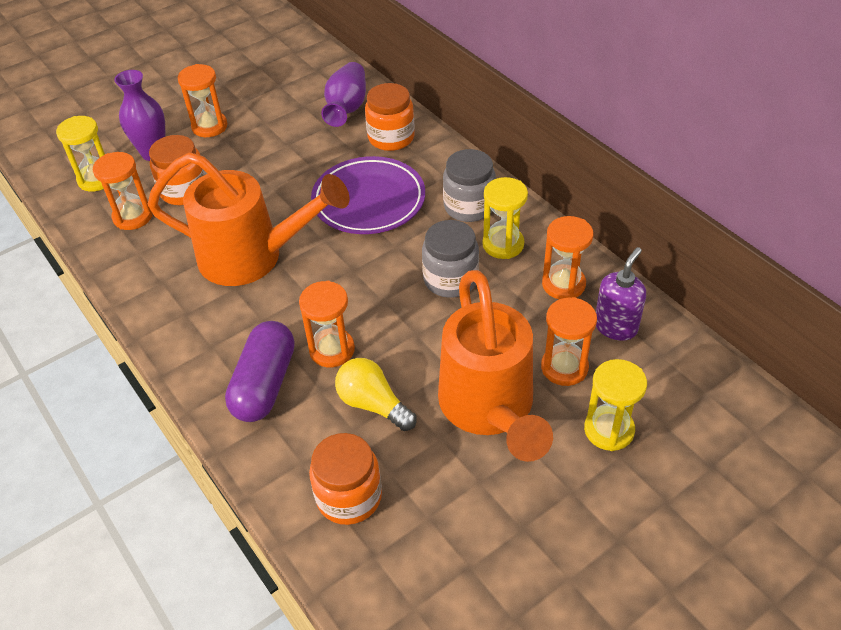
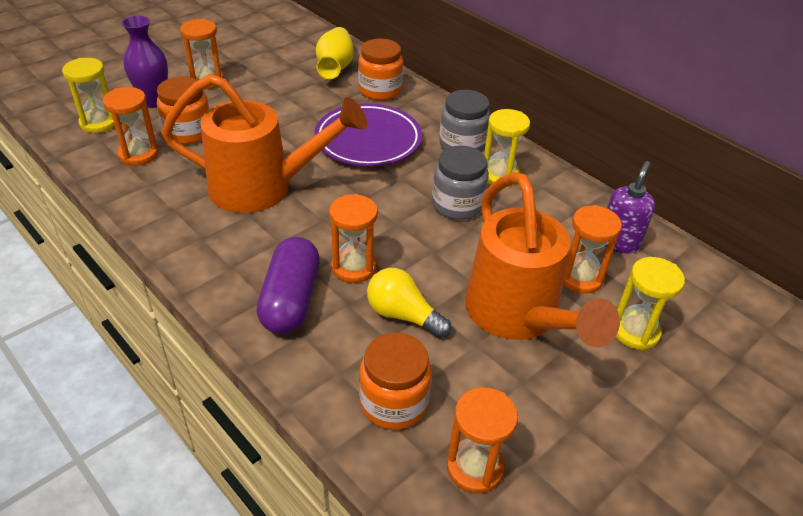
camera: 10 degrees left, 5 degrees down
purple vase [321,62,366,127] -> yellow vase [316,27,353,79]
orange hourglass [542,216,594,299] -> orange hourglass moved to [447,387,518,493]

